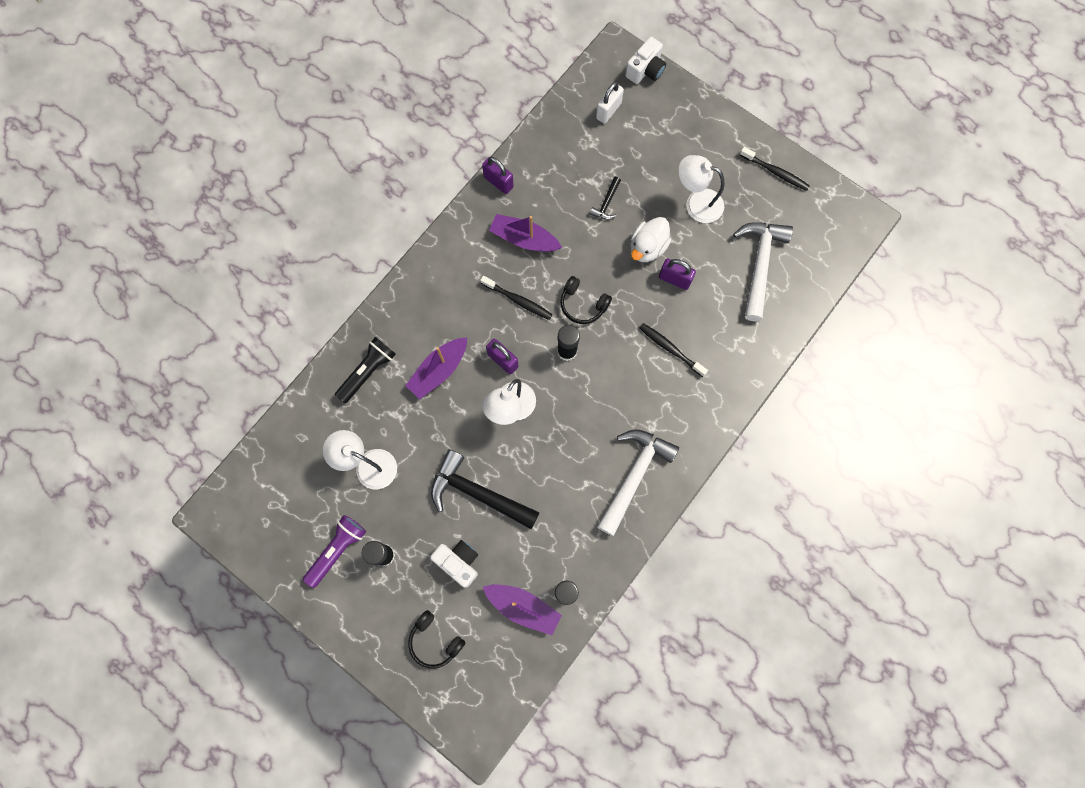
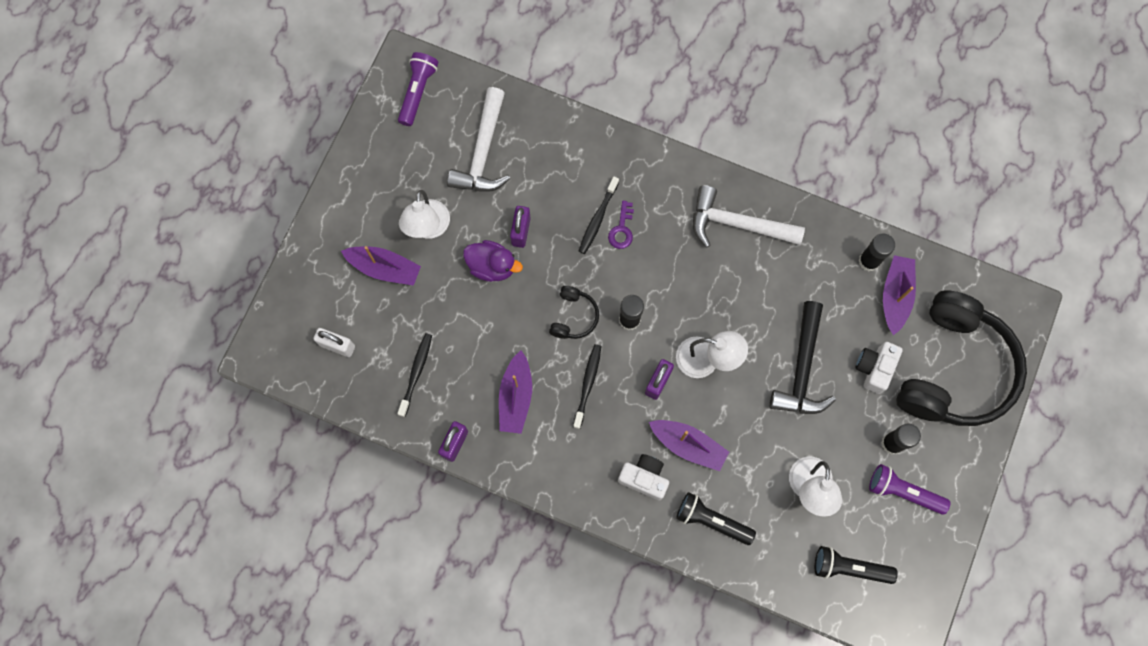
camera: 105 degrees left, 0 degrees up
black headphones [408,610,465,669] -> black headphones [896,290,1027,426], size x2.43
black hammer [590,177,621,220] -> none
white camera [625,37,666,84] -> white camera moved to [618,454,669,500]
white duck [631,217,671,262] -> purple duck [463,240,523,282]
white hammer [733,222,793,321] -> white hammer turned 75 degrees counterclockwise [447,87,510,192]
black toothbrush [740,147,810,191] -> black toothbrush moved to [397,333,432,417]
none -> purple boat [341,246,421,286]
none -> purple flashlight [398,52,438,126]
none -> purple key [608,201,634,249]
none -> black flashlight [815,546,898,584]

